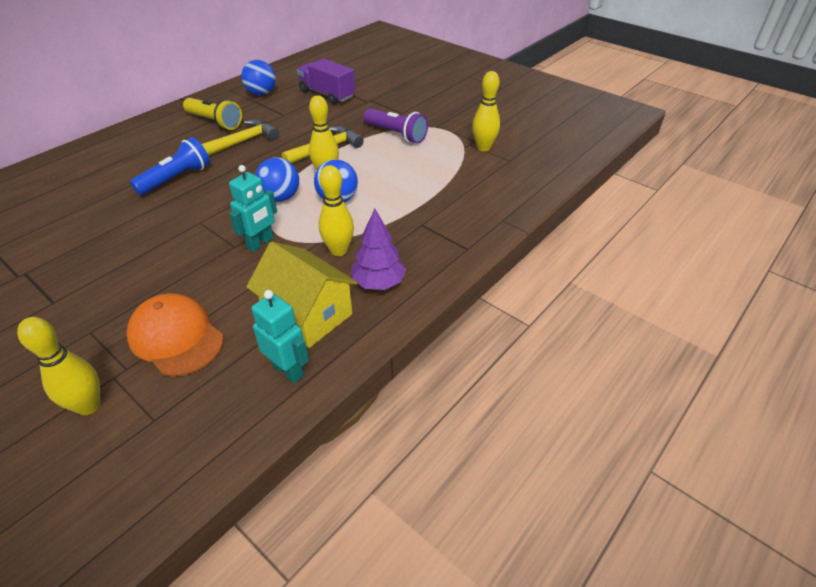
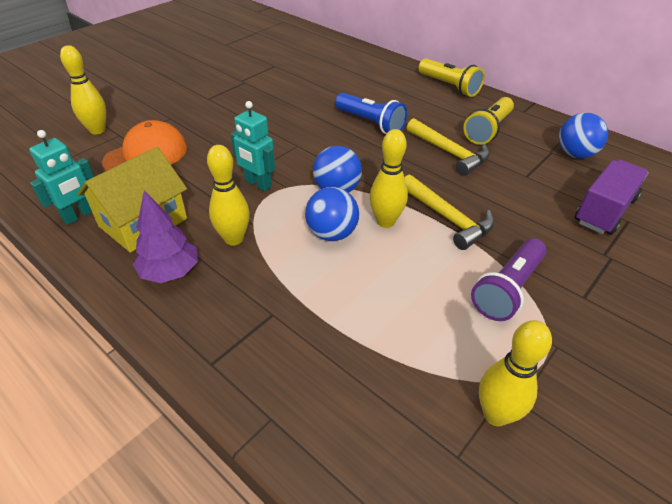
camera: 90 degrees right, 0 degrees up
none -> yellow flashlight [418,59,485,97]

